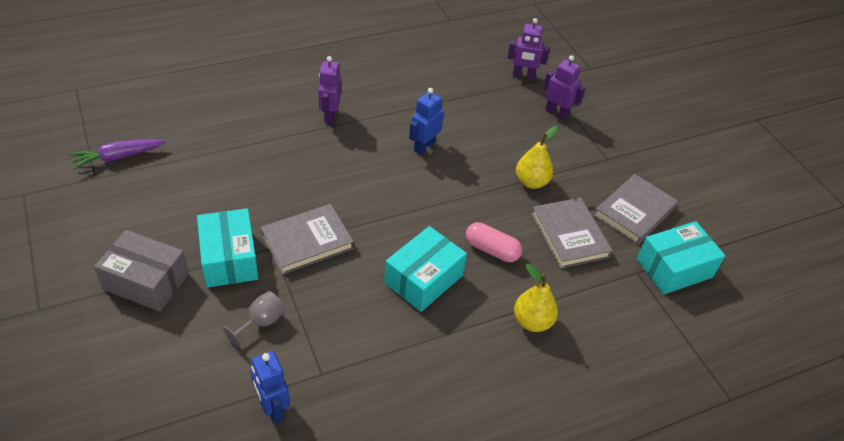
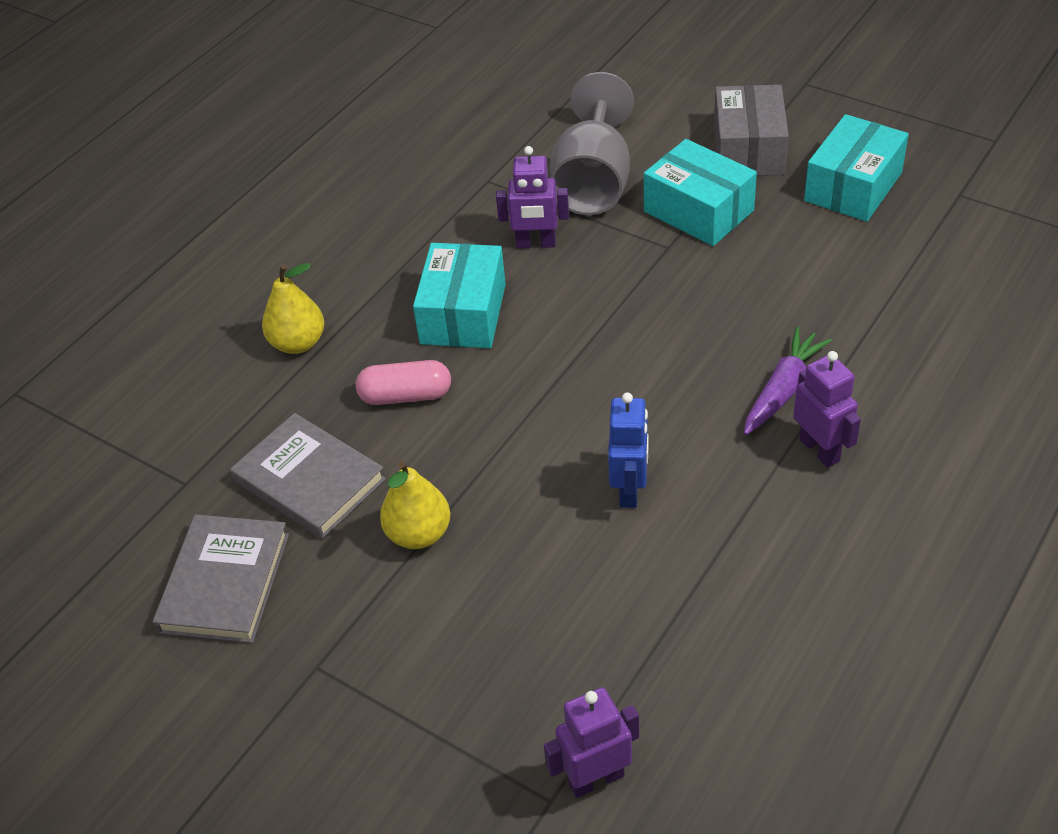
camera: 155 degrees right, 0 degrees up
purple carrot [69,139,166,170] -> purple carrot moved to [744,327,832,435]
grey box [94,230,189,312] -> grey box turned 75 degrees counterclockwise [714,84,789,176]
grey goblet [223,291,285,348] -> grey goblet [550,72,634,215], size x2.09
blue robot [250,351,290,423] -> none
grey book [260,204,354,275] -> none
purple robot [543,55,586,120] -> purple robot moved to [496,146,569,249]
turquoise box [637,221,725,294] -> turquoise box moved to [804,114,909,222]

